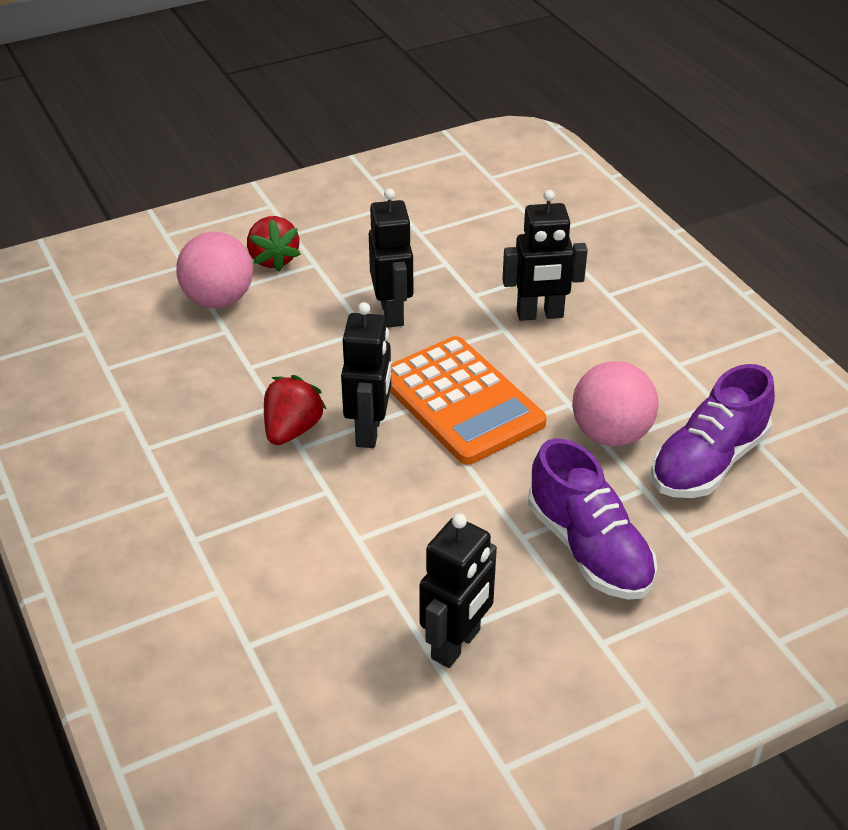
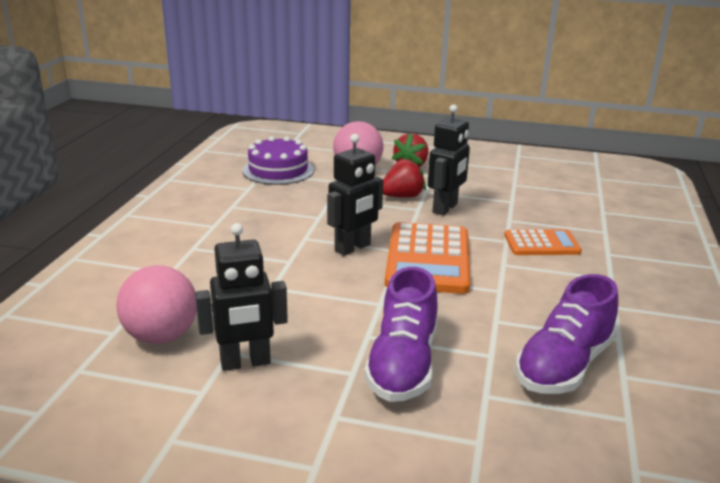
camera: 40 degrees right, 15 degrees down
red strawberry [264,375,326,445] -> red strawberry moved to [383,158,426,198]
black robot [502,190,588,321] -> orange calculator [504,229,582,255]
pink ball [572,361,658,446] -> pink ball moved to [116,265,197,344]
purple shoe [651,364,775,498] -> purple shoe turned 45 degrees counterclockwise [515,274,618,394]
none -> purple cake [243,136,314,185]

